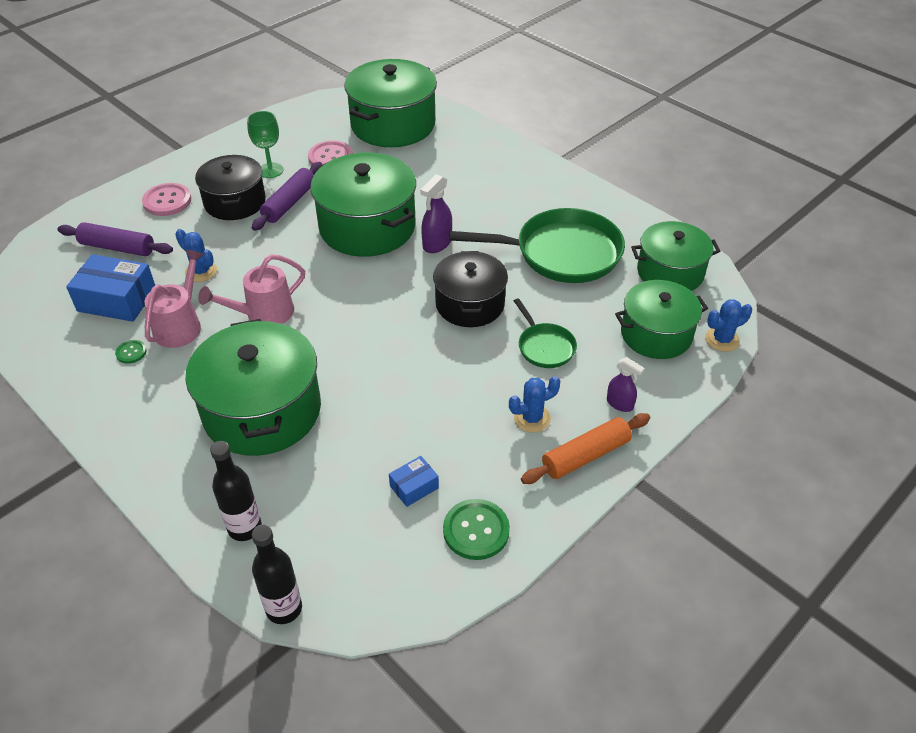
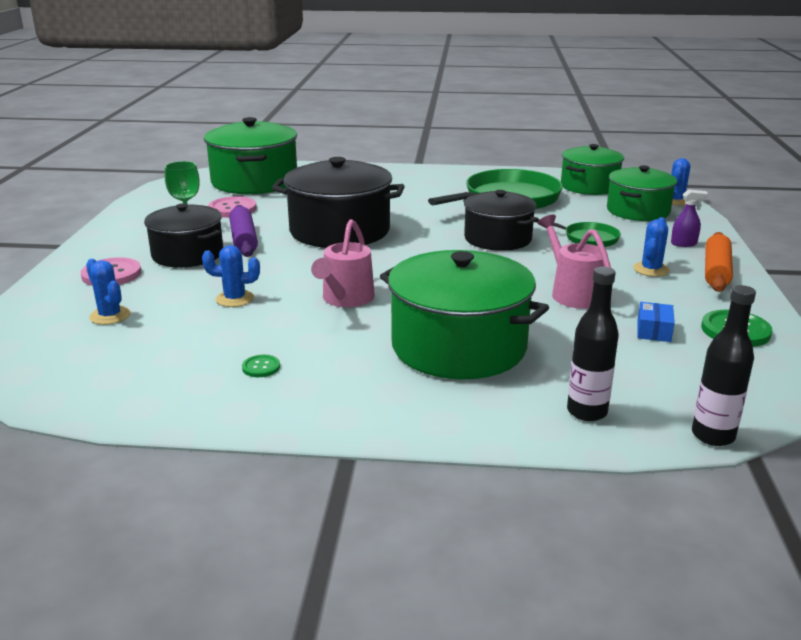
camera: 40 degrees left, 20 degrees down
purple rolling pin [57,222,173,256] -> blue cactus [86,259,130,325]
blue box [66,254,155,322] -> none
pink watering can [145,250,204,348] -> pink watering can moved to [538,215,611,309]
green pot [310,152,416,257] -> black pot [272,157,405,248]
purple spray bottle [420,174,452,253] -> none

